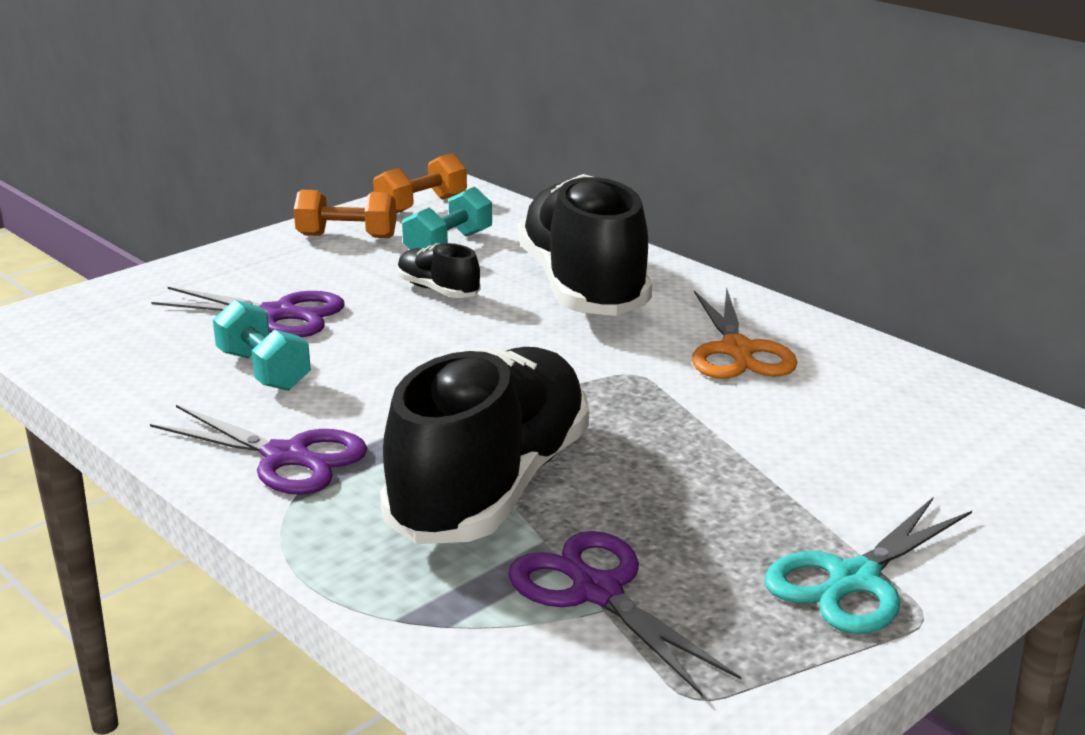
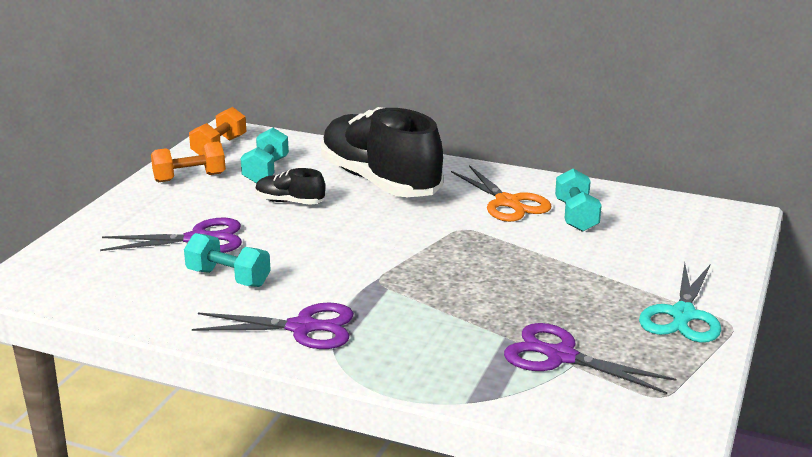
camera: 25 degrees left, 0 degrees up
black shoe [380,347,589,544] -> none
none -> turquoise dumbbell [555,169,602,232]

